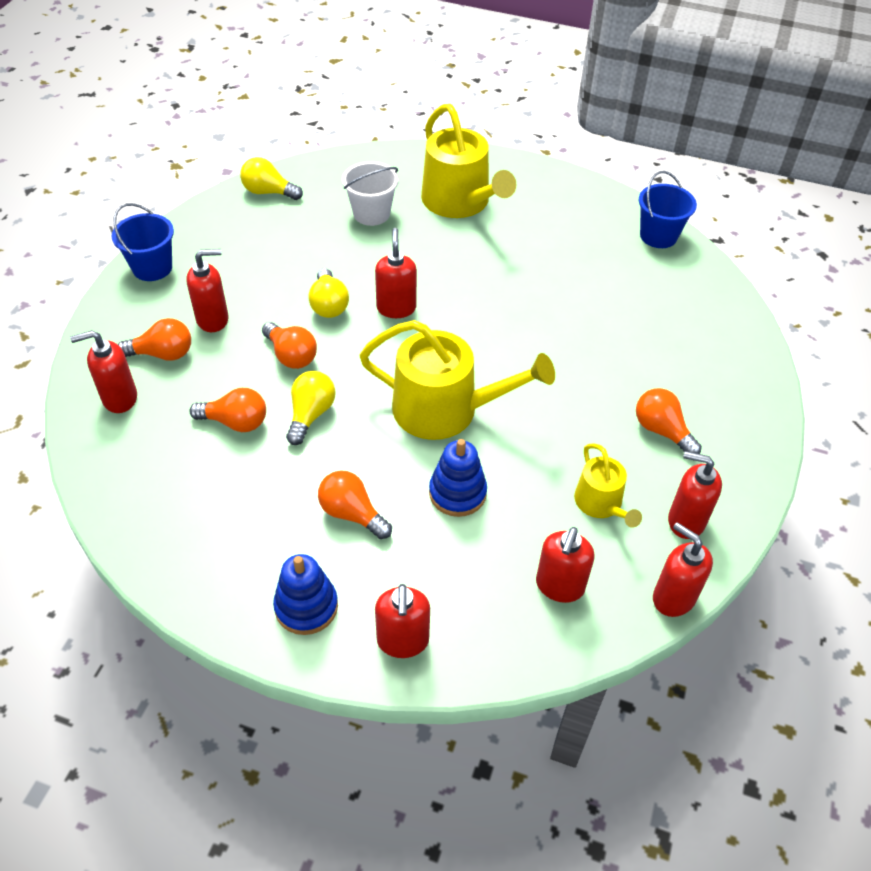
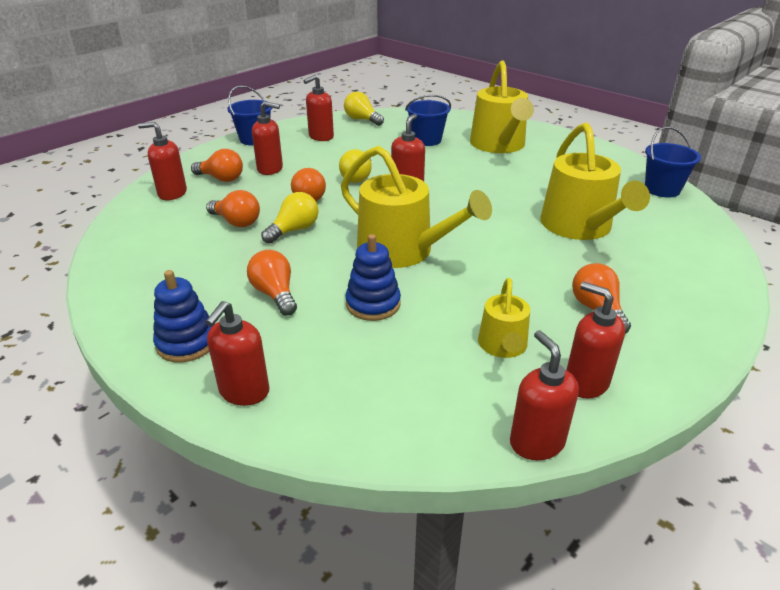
camera: 25 degrees right, 15 degrees down
white bucket [342,162,399,226] -> blue bucket [405,95,451,146]
red soap dispenser [536,527,595,603] -> red soap dispenser moved to [303,75,334,141]
none -> yellow watering can [540,123,650,240]

